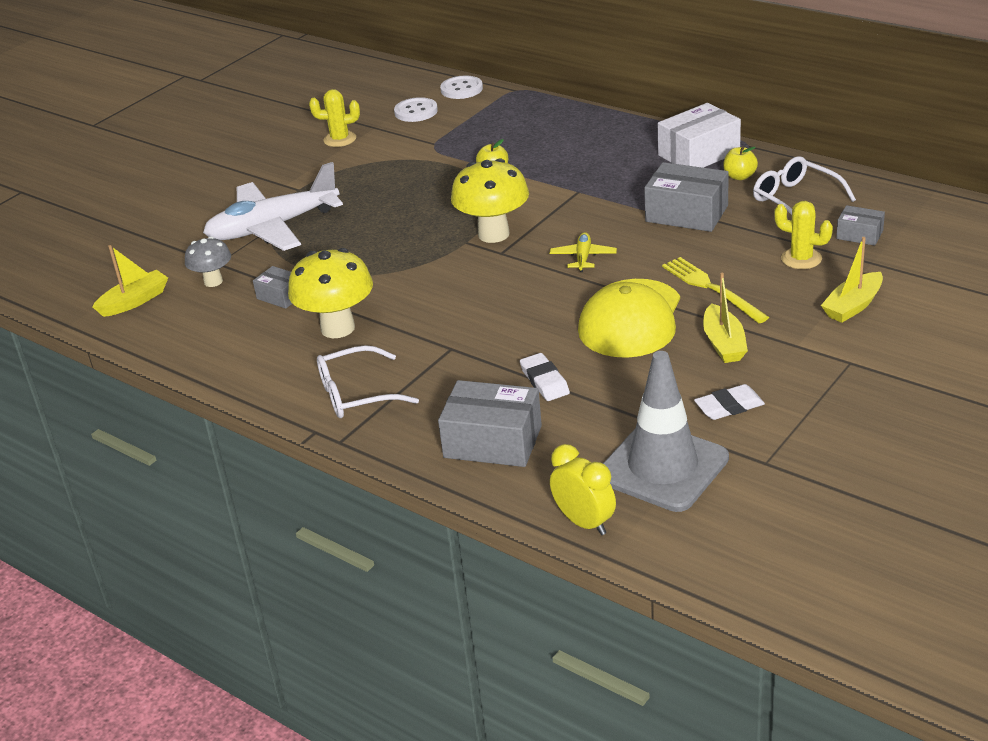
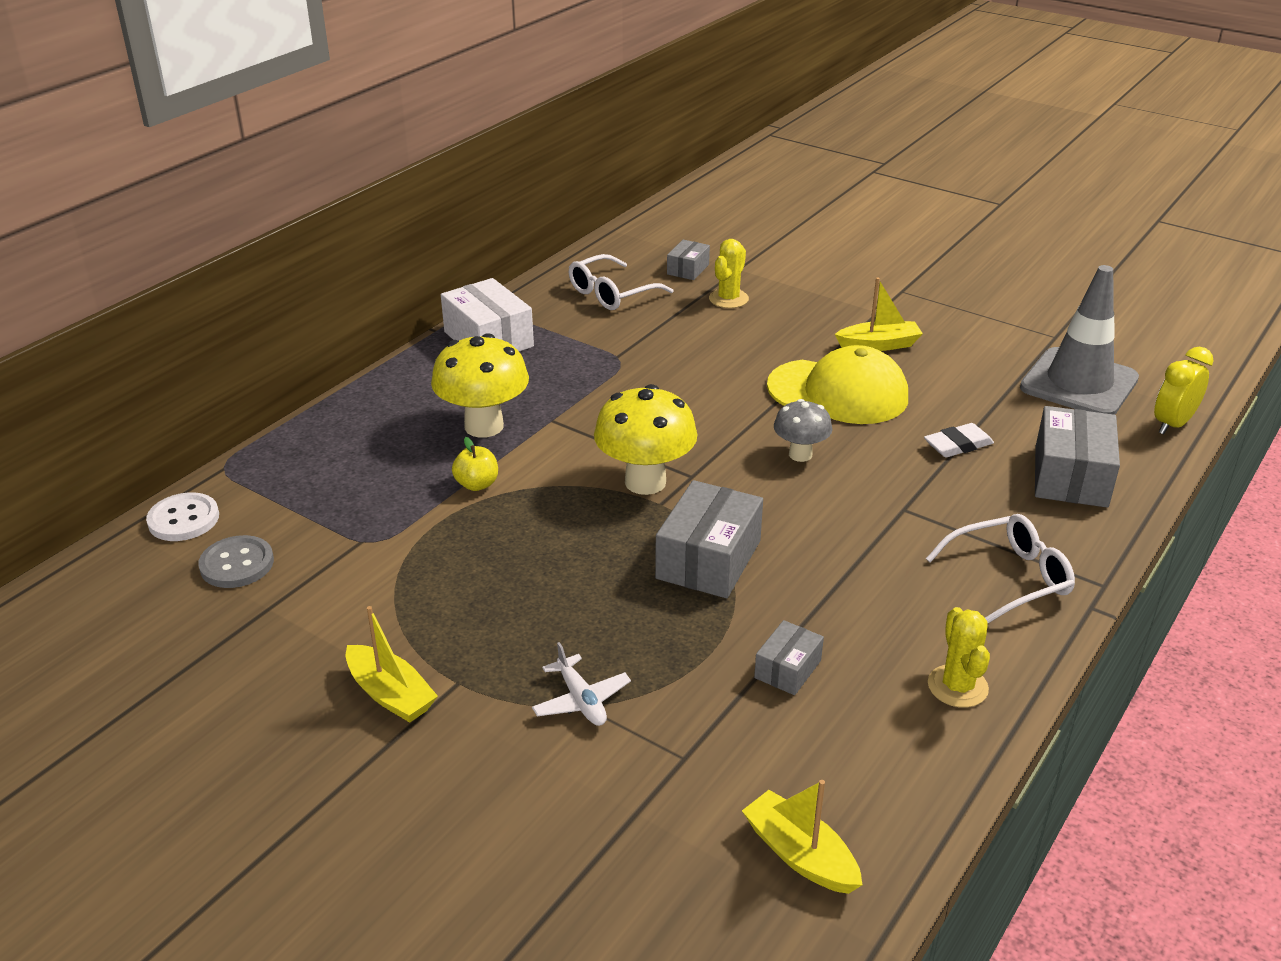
camera: 95 degrees left, 0 degrees up
grey mushroom [185,237,231,287] -> grey mushroom moved to [774,399,832,462]
white plane [203,162,343,251] -> white plane [532,642,631,726], size x0.43
yellow mushroom [288,248,373,338] -> yellow mushroom moved to [431,333,529,438]
yellow cactus [309,89,360,147] -> yellow cactus moved to [928,607,990,708]
white glasses [317,345,419,418] -> white glasses turned 90 degrees counterclockwise [926,514,1075,624]
white button [394,97,438,122] -> grey button [198,535,274,588]
yellow plane [550,232,617,272] -> none
grey box [644,162,729,232] -> grey box moved to [655,480,763,598]
yellow fork [662,257,769,323] -> none
white eraser [694,384,765,420] -> none
yellow apple [723,146,758,180] -> none
yellow boat [821,237,883,323] -> yellow boat moved to [346,606,438,723]

